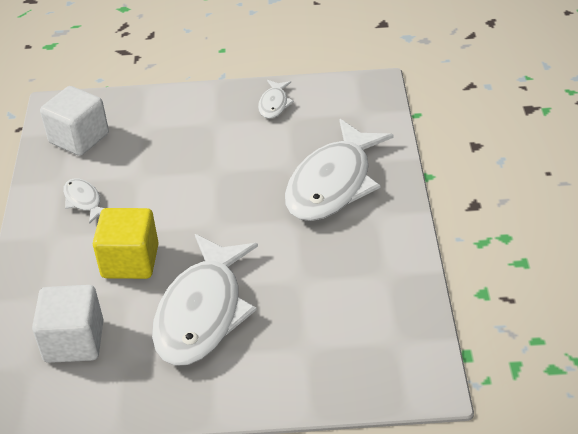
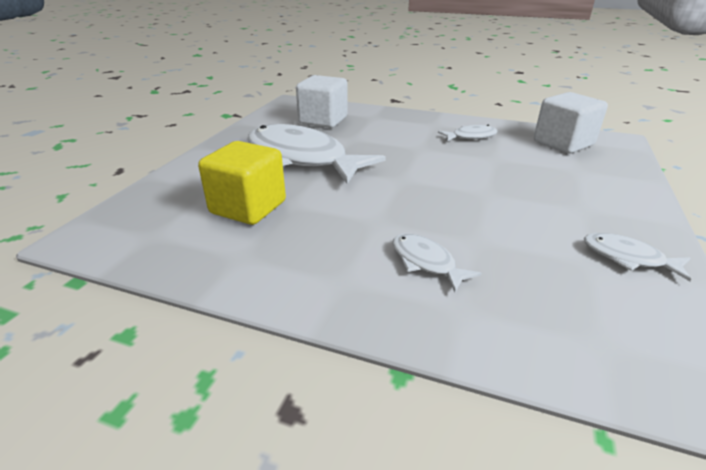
camera: 110 degrees right, 10 degrees down
yellow cube [93,208,159,279] -> yellow cube moved to [198,141,286,225]
white fish [285,119,394,221] -> white fish [392,233,482,292], size x0.44

